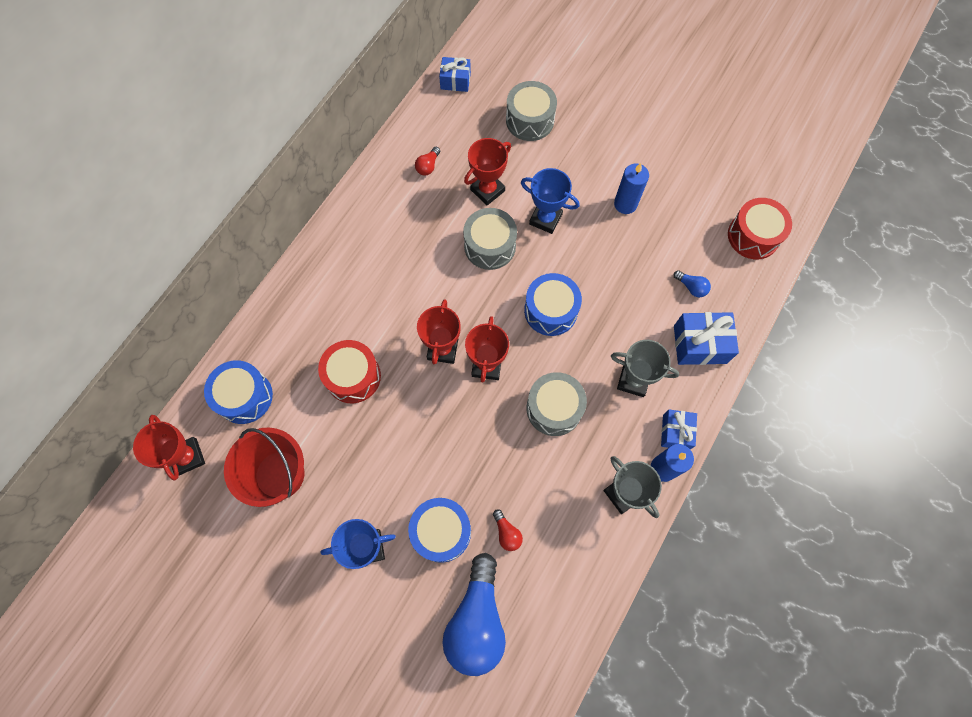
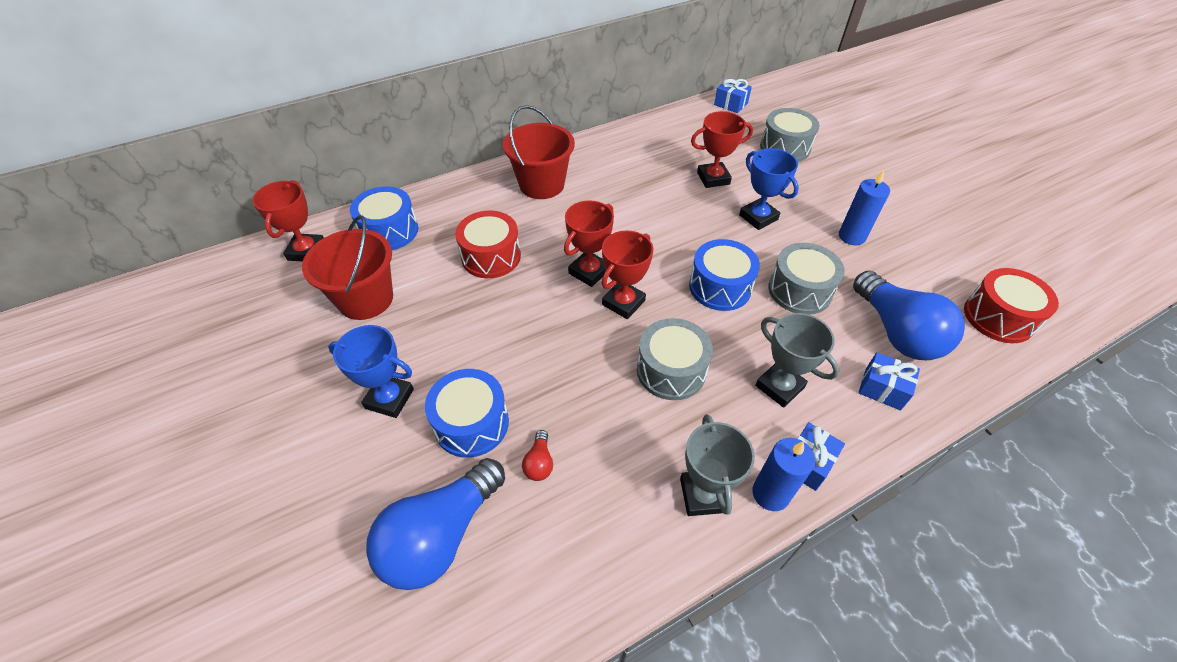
camera: 30 degrees right, 20 degrees down
red light bulb [415,147,440,175] -> none
grey drum [463,208,517,270] -> grey drum moved to [768,243,845,315]
blue light bulb [674,270,711,297] -> blue light bulb [853,271,965,360], size x2.47
blue gift [674,312,739,365] -> blue gift [858,352,920,411], size x0.64
none -> red bucket [503,105,575,199]

